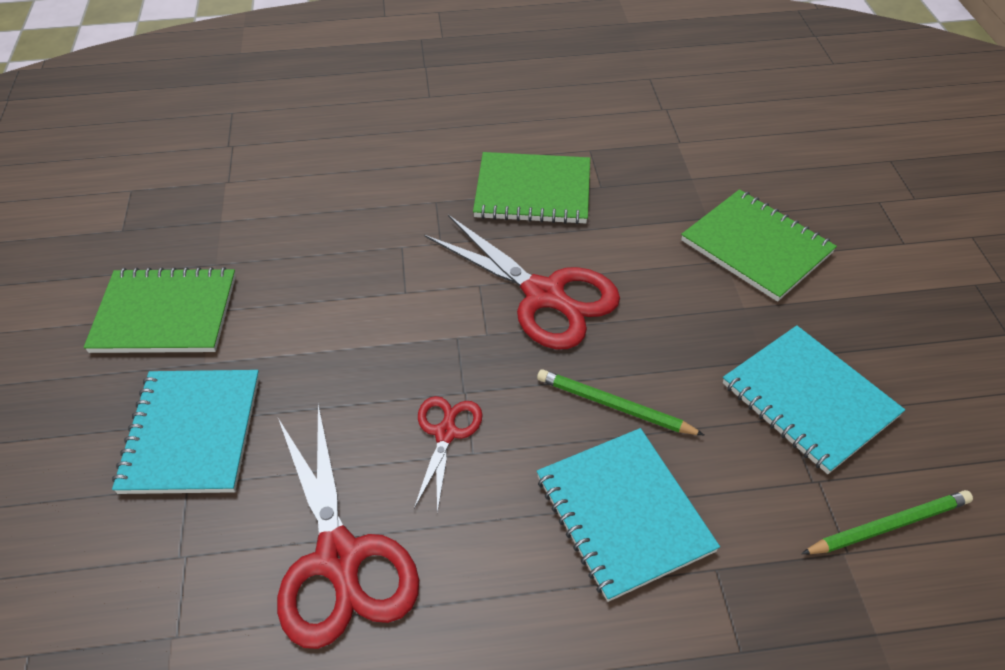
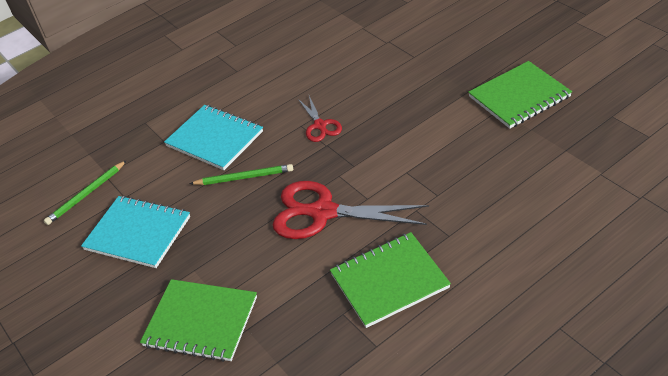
camera: 155 degrees right, 5 degrees down
turquoise notebook [112,370,259,494] -> none
red scissors [277,404,419,649] -> none

